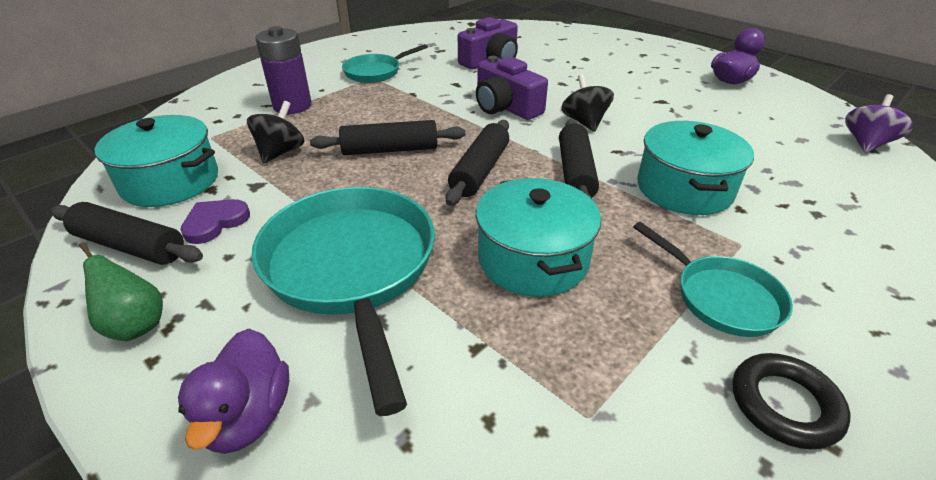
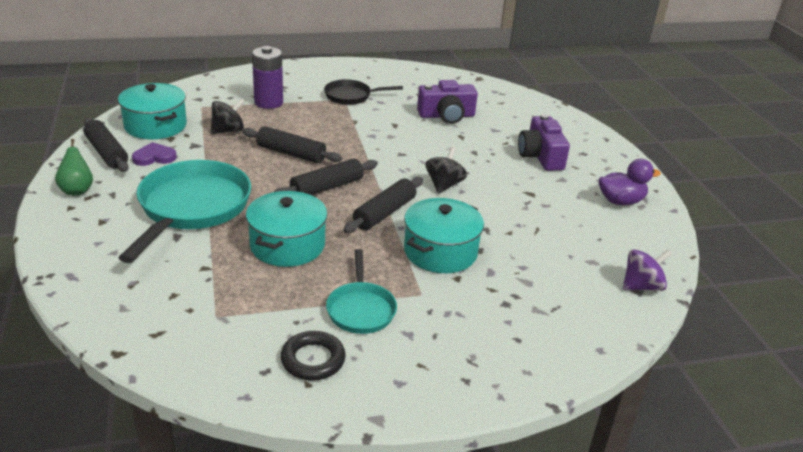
camera: 30 degrees right, 5 degrees down
purple duck [178,328,289,454] -> none
turquoise pan [342,44,428,83] -> black pan [324,79,403,105]
purple camera [476,56,548,120] -> purple camera moved to [518,114,570,171]

